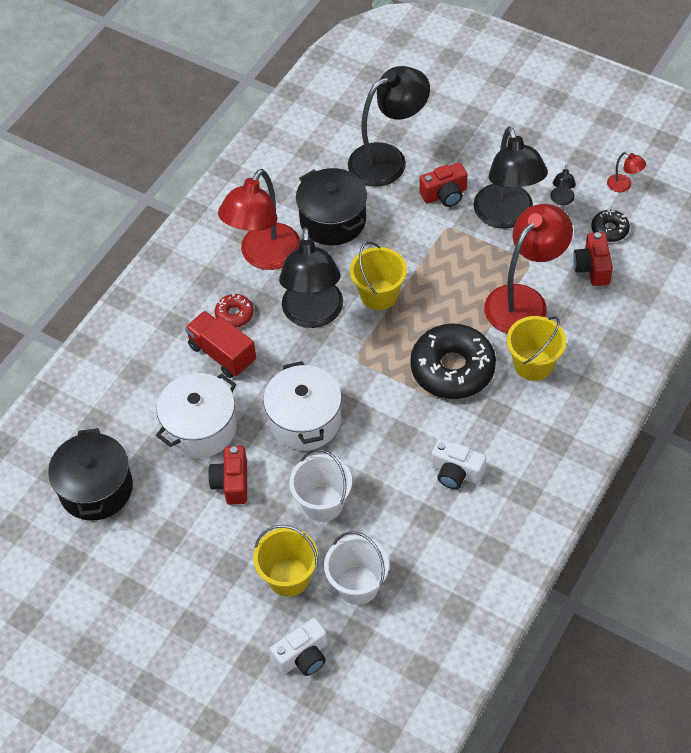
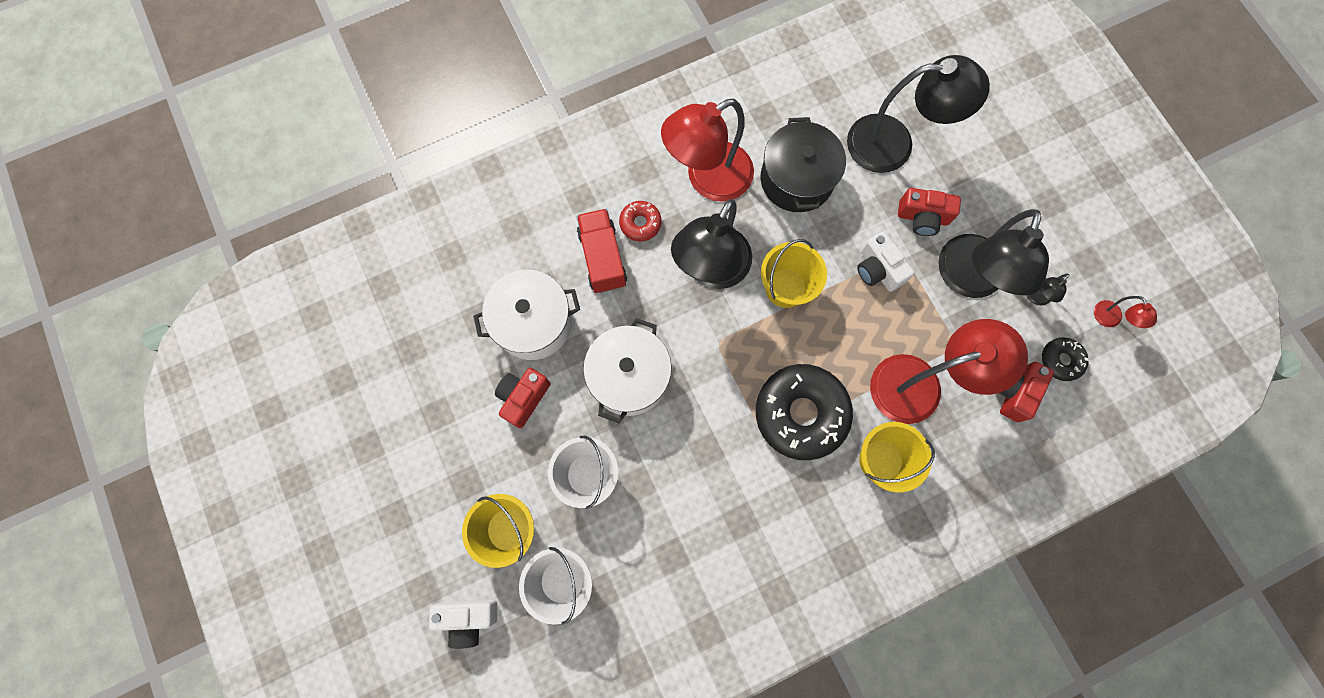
camera: 30 degrees right, 20 degrees up
black pot [48,428,133,521] -> none
white camera [431,438,486,489] -> white camera moved to [857,231,914,292]

